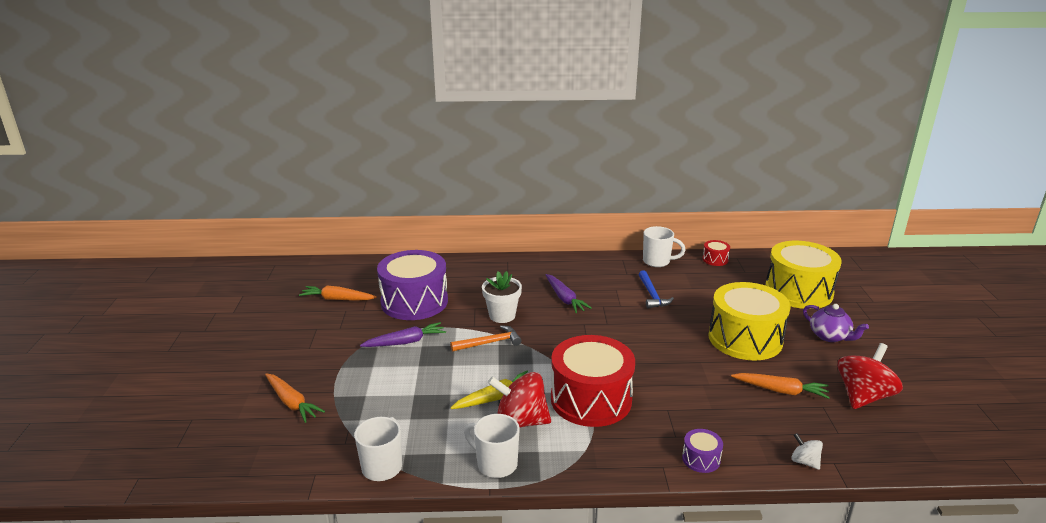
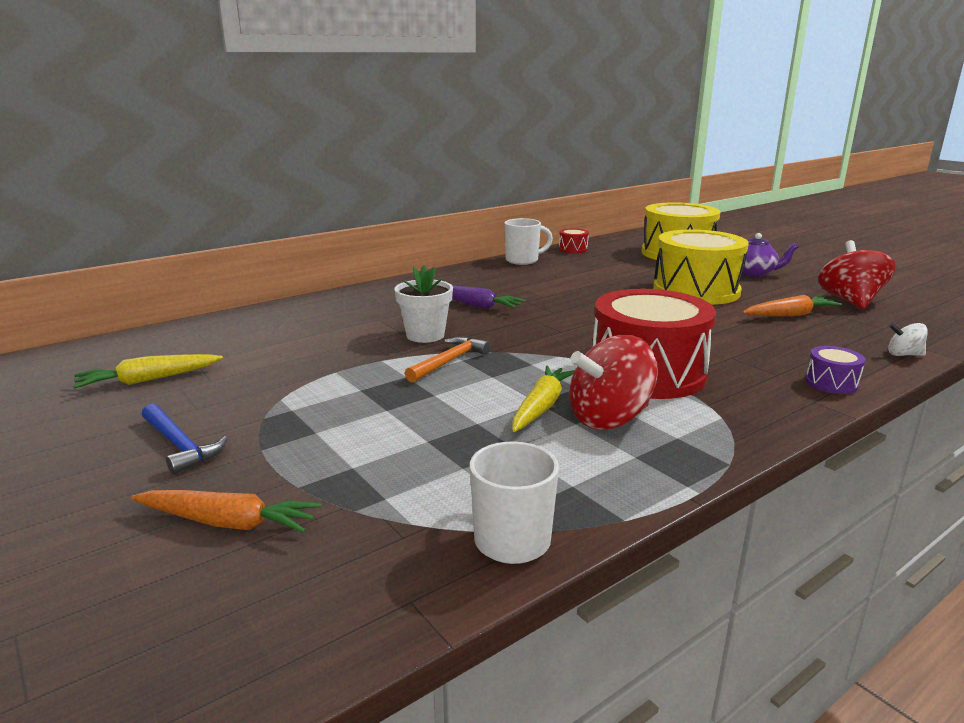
camera: 35 degrees left, 5 degrees down
orange carrot [299,286,377,301] -> yellow carrot [73,354,223,388]
purple carrot [360,322,446,347] -> none
purple drum [377,250,448,320] -> none
white mug [464,414,520,478] -> none
blue hammer [639,270,674,308] -> blue hammer moved to [142,404,228,475]

